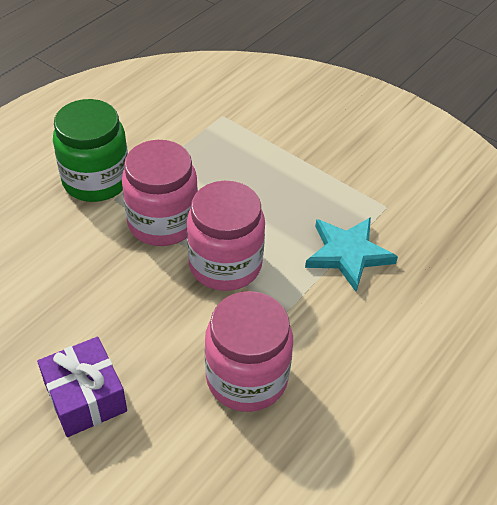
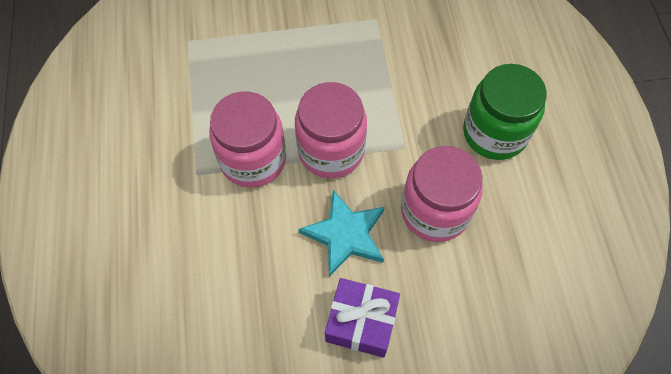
camera: 45 degrees left, 15 degrees up
green jar [53,99,128,202] -> green jar moved to [463,64,547,160]
turquoise star [305,217,398,292] -> turquoise star moved to [298,190,385,277]

